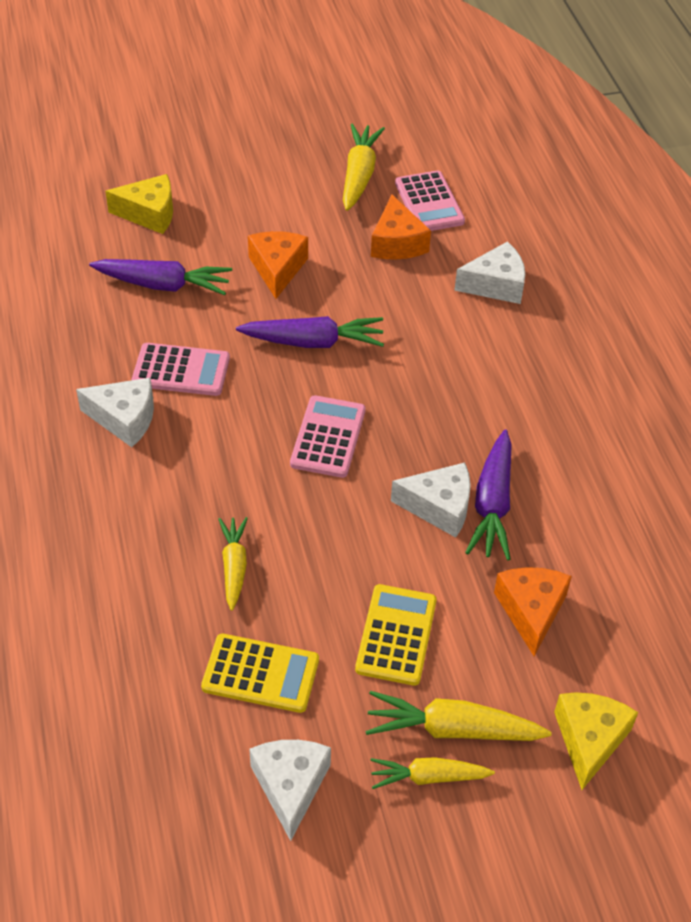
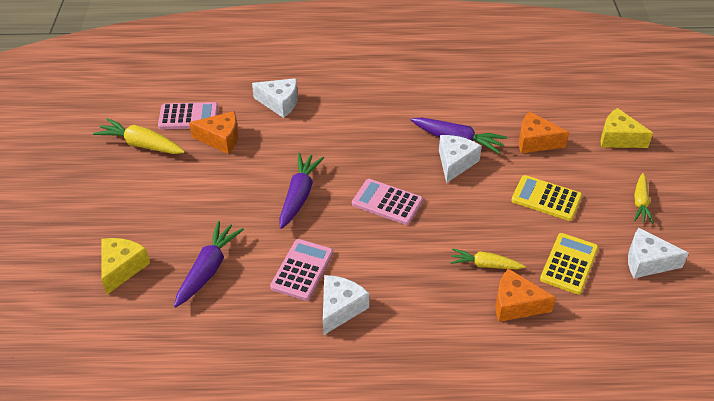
camera: 75 degrees left, 5 degrees down
orange cheese [248,231,308,299] -> orange cheese moved to [496,268,556,322]
yellow carrot [365,691,552,741] -> none
white cheese [454,241,525,304] -> white cheese turned 105 degrees clockwise [252,78,298,118]

